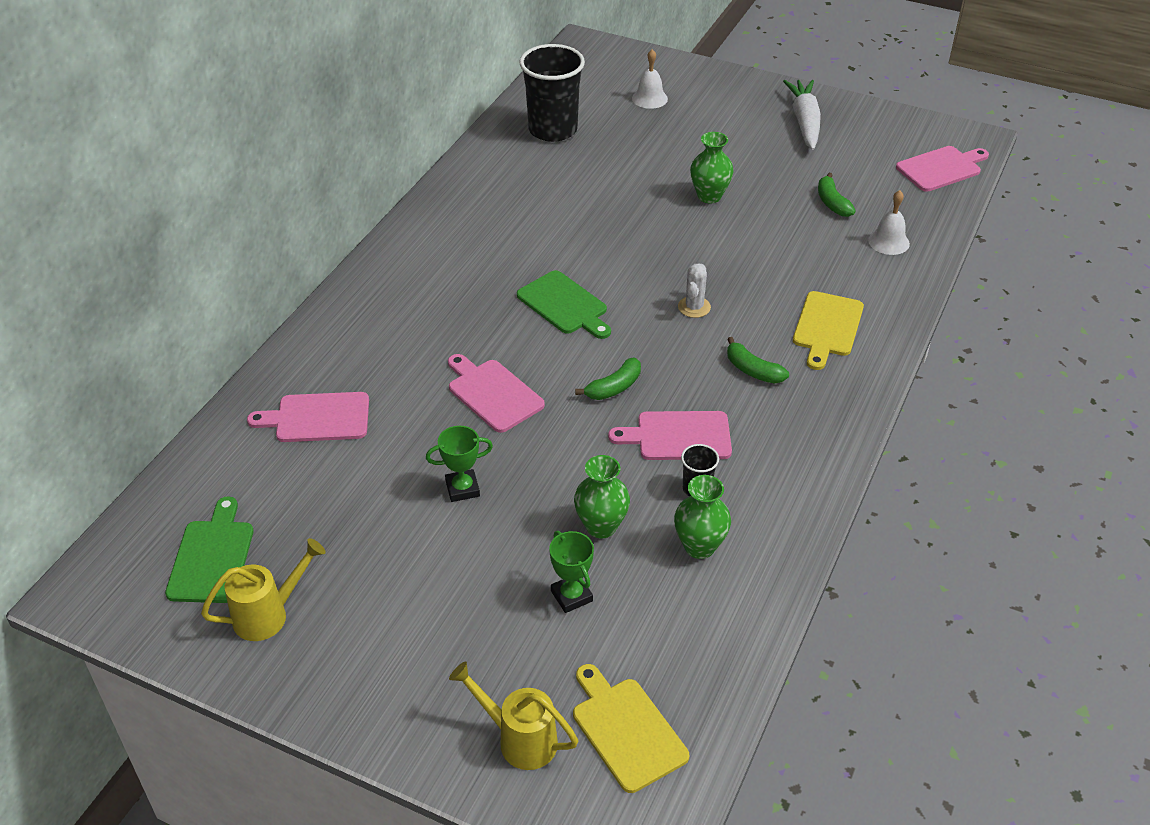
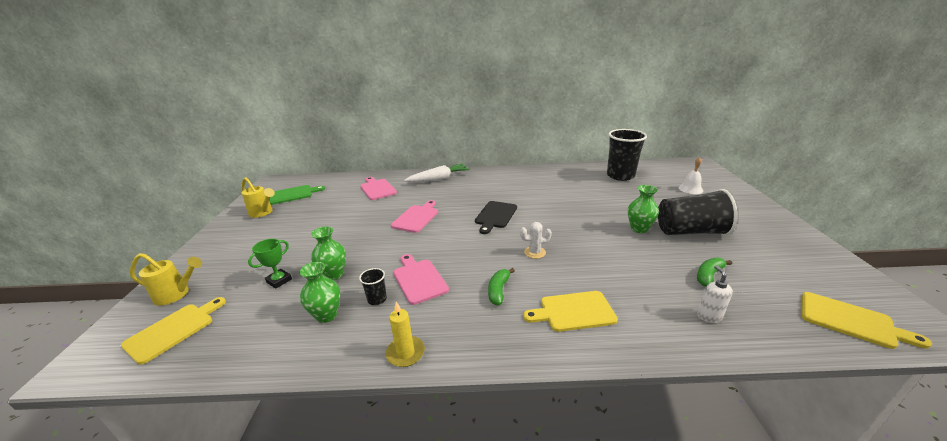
camera: 65 degrees right, 15 degrees down
green trophy [426,426,493,502] -> none
yellow watering can [449,661,578,770] -> yellow watering can turned 90 degrees clockwise [130,253,202,306]
green cutting board [517,270,611,339] -> black cutting board [475,201,517,234]
green banana [575,358,641,400] -> none
white carrot [783,80,821,150] -> white carrot moved to [404,164,470,182]
white bell [868,190,910,255] -> white soap dispenser [697,265,733,323]
pink cutting board [896,146,989,192] -> yellow cutting board [801,292,932,349]
none -> yellow candle [386,302,425,367]
none -> black cup [658,189,738,235]

